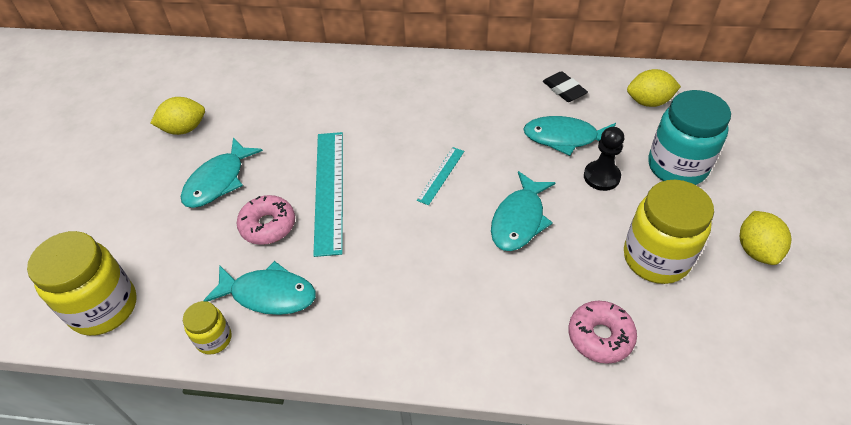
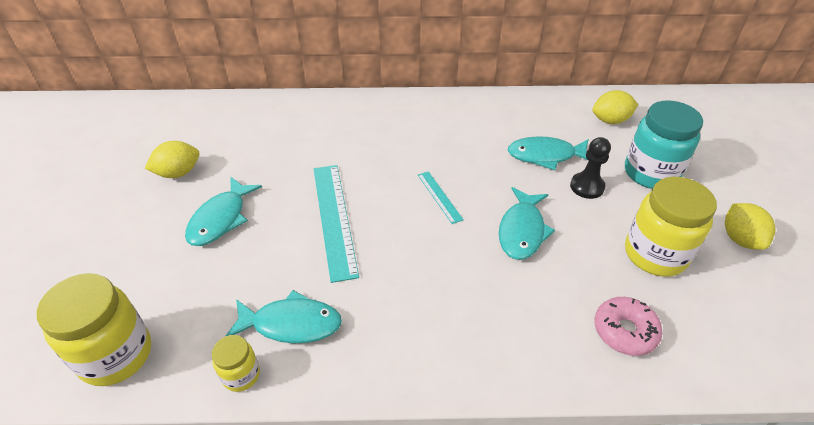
camera: 10 degrees left, 5 degrees down
pink donut [237,195,295,245] -> none
turquoise ruler [417,147,464,205] -> turquoise ruler turned 45 degrees counterclockwise [418,171,464,224]
black eraser [543,71,588,102] -> none

